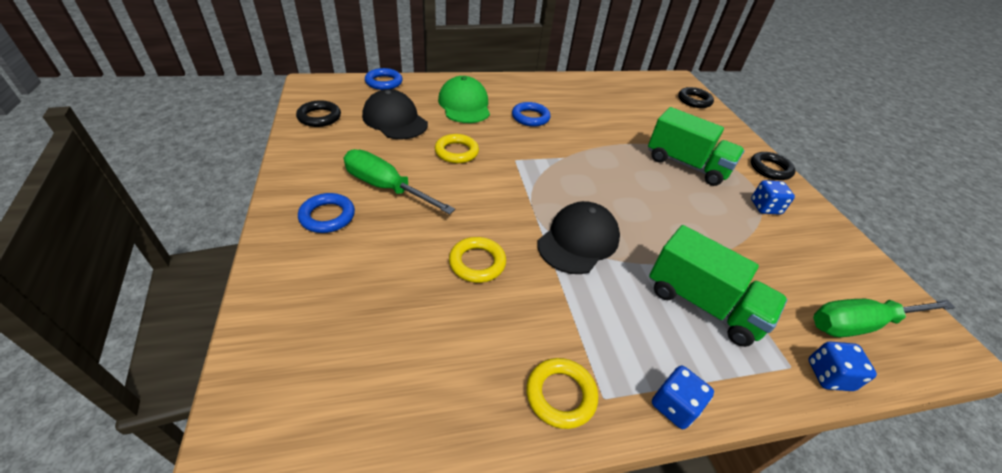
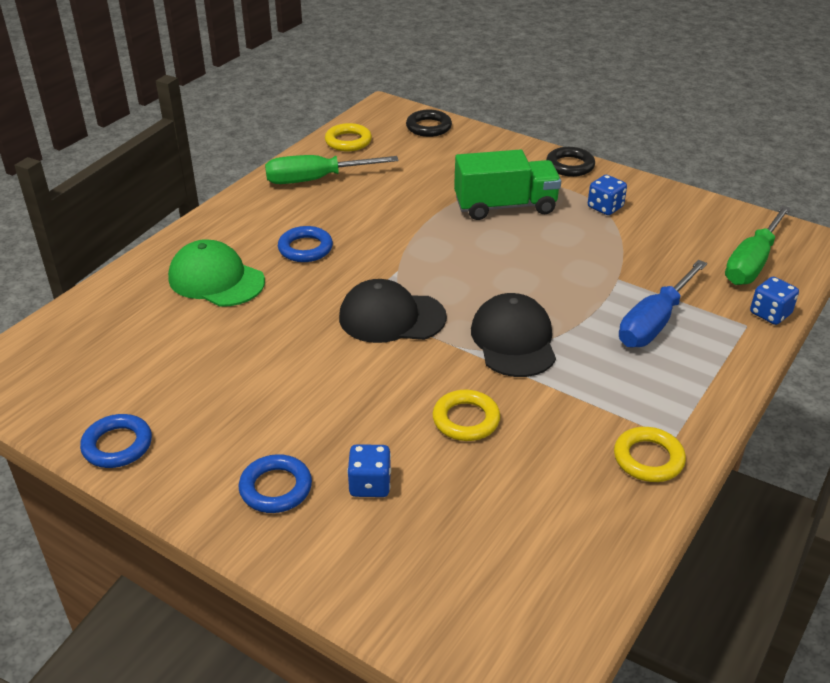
camera: 40 degrees left, 5 degrees down
black ring [296,100,341,127] -> none
green screwdriver [344,149,455,214] -> green screwdriver moved to [265,155,399,184]
black cap [362,89,428,139] -> black cap moved to [339,279,447,343]
blue ring [365,68,403,90] -> blue ring moved to [80,414,152,468]
yellow ring [435,134,479,163] -> yellow ring moved to [325,123,372,151]
green truck [649,225,787,347] -> blue screwdriver [619,260,707,348]
blue dice [652,365,714,429] -> blue dice moved to [347,444,391,497]

